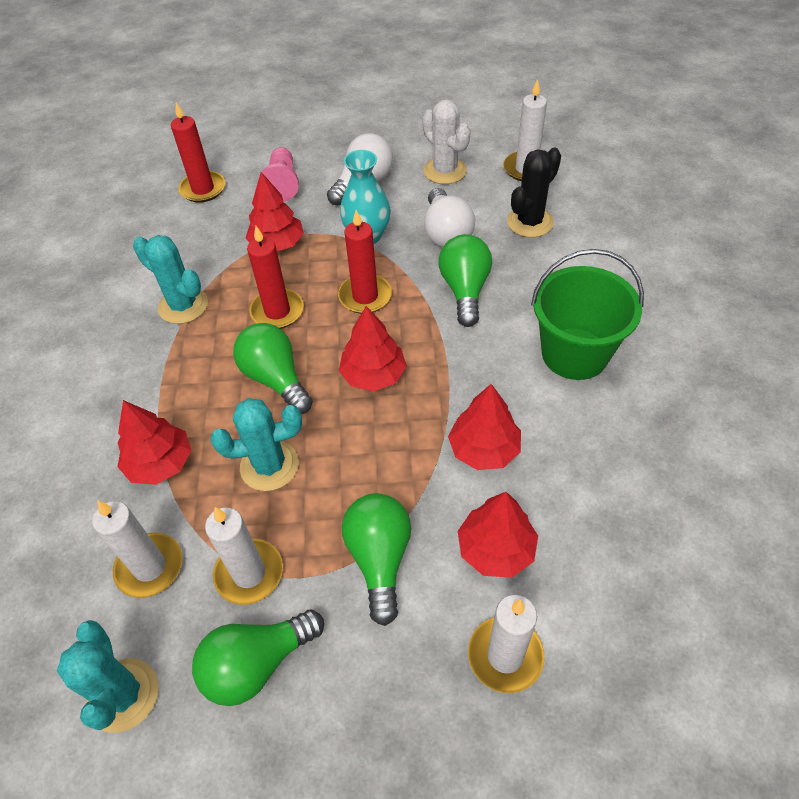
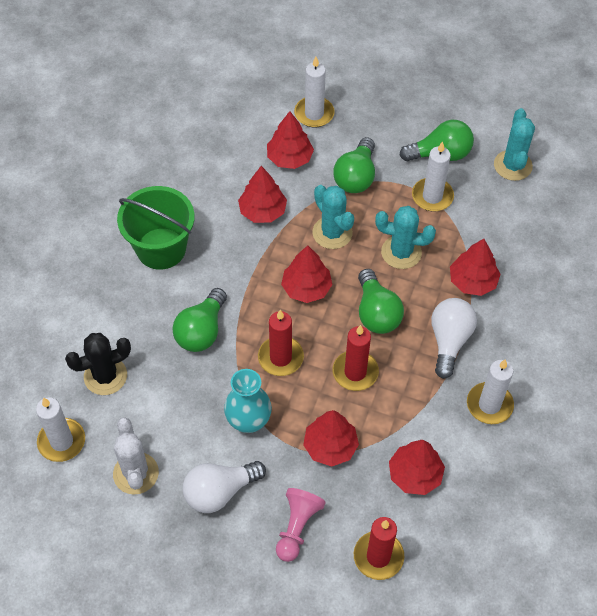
camera: 160 degrees left, 5 degrees up
white candle [92,500,183,598] -> white candle moved to [467,359,514,424]
turquoise cactus [133,235,208,324] -> turquoise cactus moved to [312,185,354,249]
white light bulb [424,188,475,247] -> white light bulb moved to [431,298,477,379]
none -> red tree [389,440,445,495]

